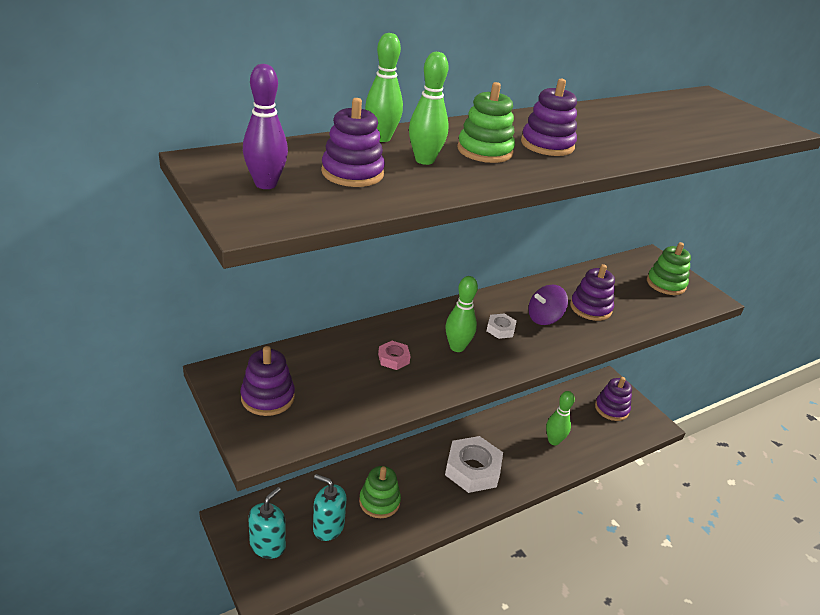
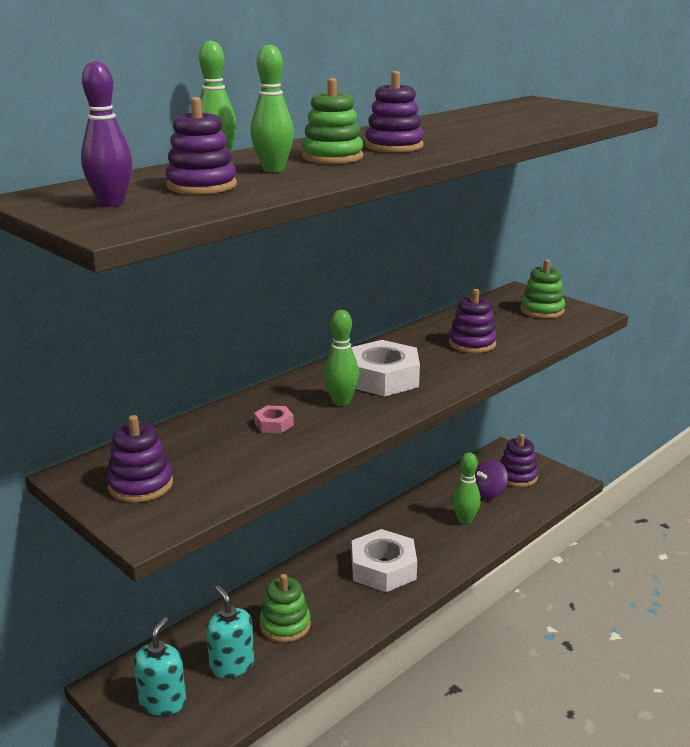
camera: 10 degrees left, 10 degrees down
turquoise soap dispenser [313,474,347,541] -> turquoise soap dispenser turned 45 degrees clockwise [206,585,254,679]
white nut [487,313,517,339] -> white nut [351,340,420,397], size x2.24
purple spinning top [528,285,568,325] -> purple spinning top moved to [475,460,508,500]

